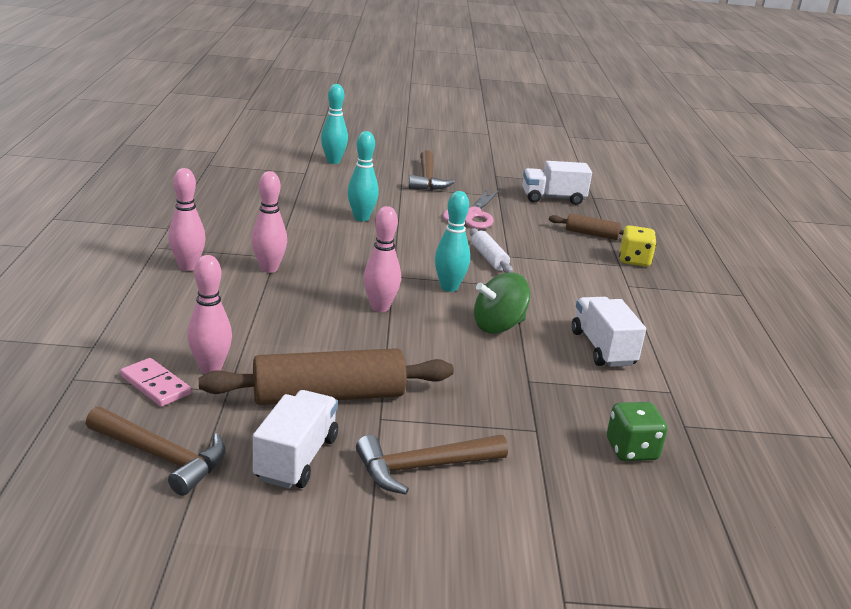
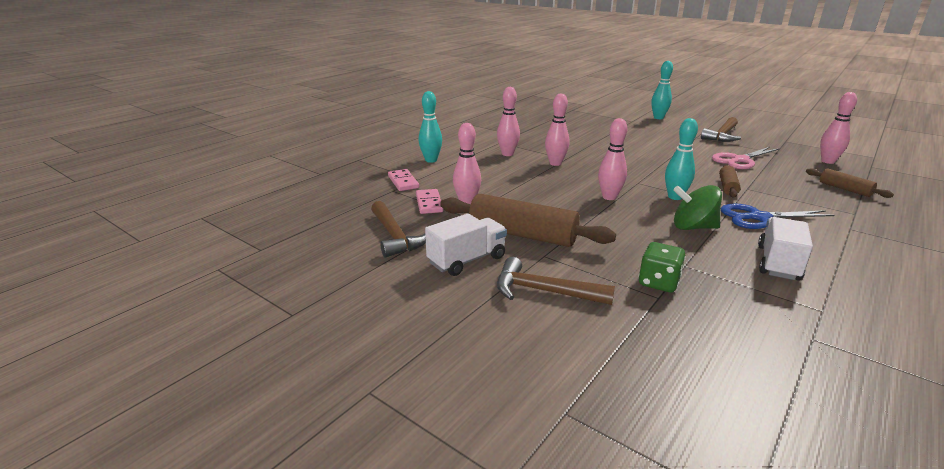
camera: 40 degrees right, 0 degrees up
turquoise bowling pin [348,131,379,221] -> turquoise bowling pin moved to [419,91,442,163]
white rolling pin [470,228,513,273] -> brown rolling pin [719,165,741,197]
white truck [523,161,592,205] -> pink bowling pin [820,92,857,164]
green dice [607,402,667,461] -> green dice moved to [638,242,686,292]
yellow dice [619,225,657,267] -> none
none -> pink domino [388,169,419,191]
none -> blue scissors [720,203,835,229]

